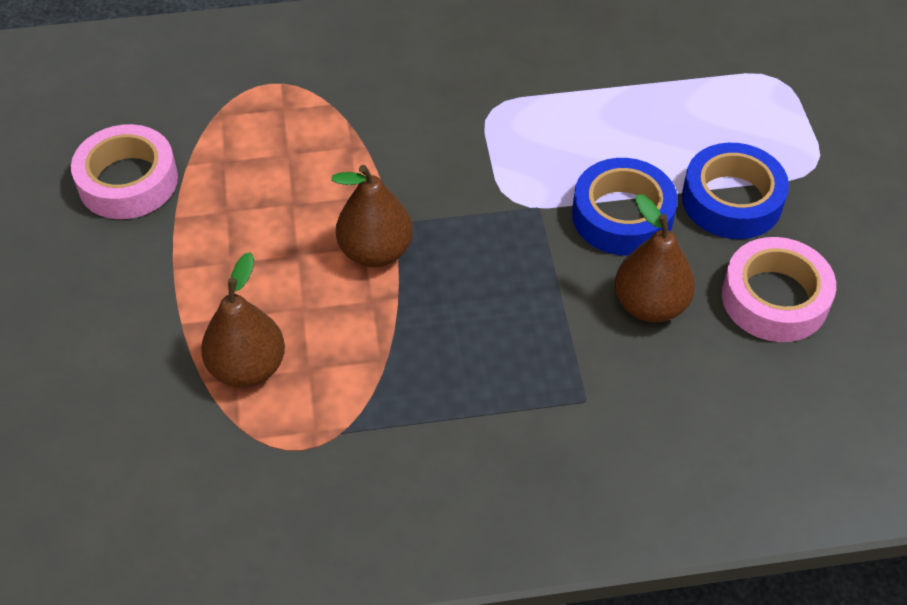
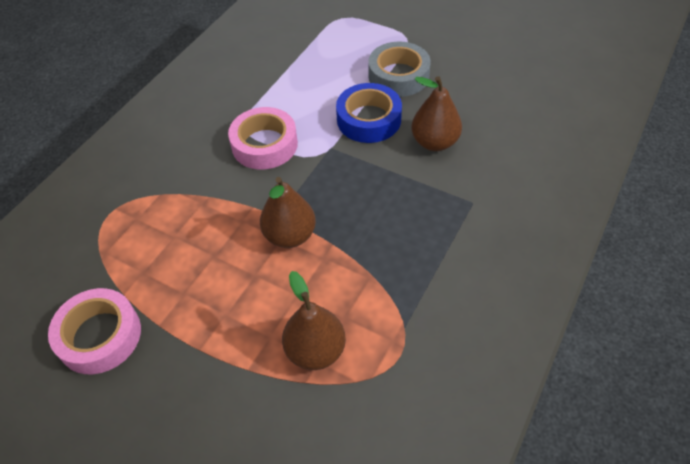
camera: 50 degrees left, 0 degrees up
blue tape [682,143,789,239] -> grey tape [368,42,431,97]
pink tape [722,237,836,342] -> pink tape moved to [228,107,298,170]

